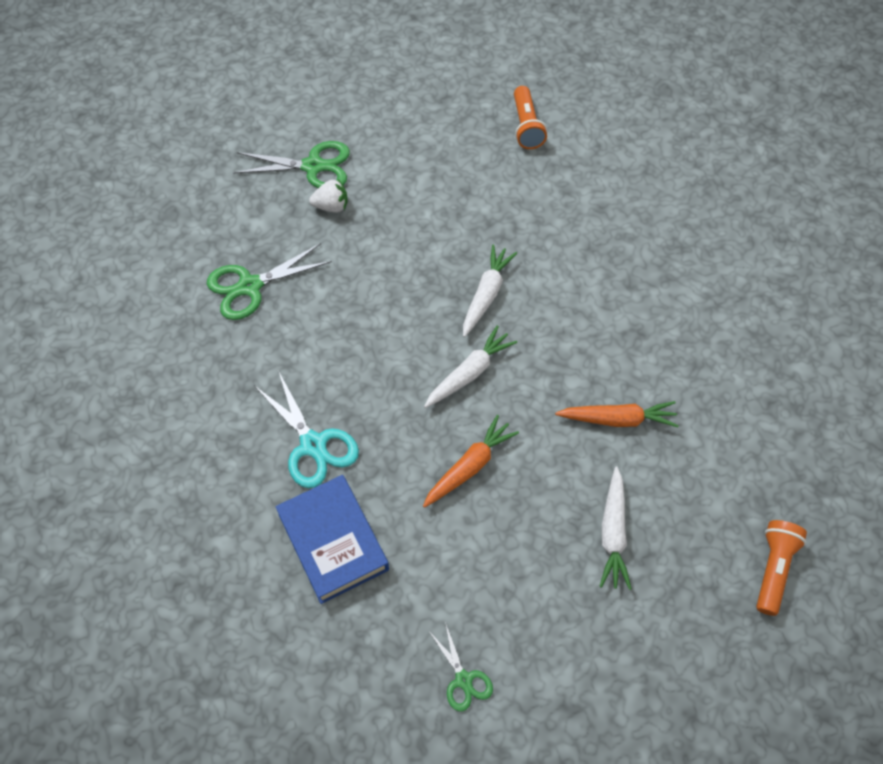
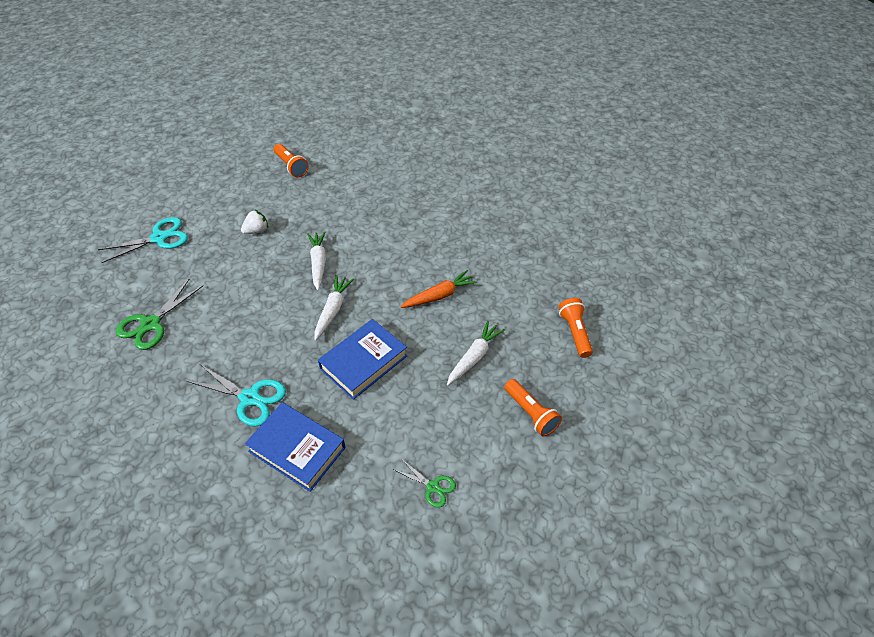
camera: 30 degrees left, 10 degrees down
green scissors [233,141,350,188] -> turquoise scissors [98,217,188,263]
white strawberry [309,179,348,213] -> white strawberry moved to [241,210,268,234]
orange carrot [423,415,519,508] -> blue book [318,319,407,400]
white carrot [599,466,632,590] -> white carrot turned 120 degrees counterclockwise [447,321,505,385]
none -> orange flashlight [504,379,562,436]

